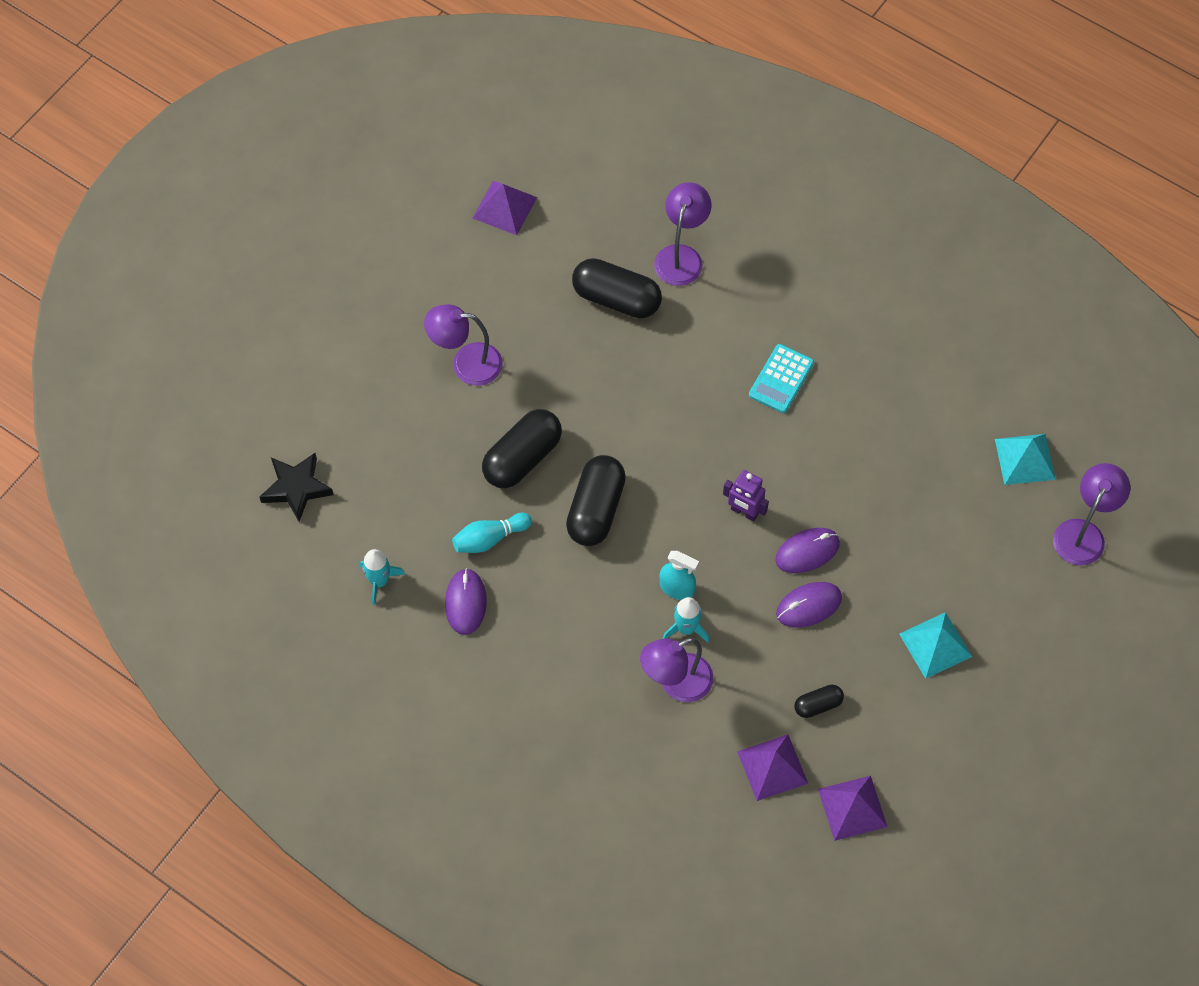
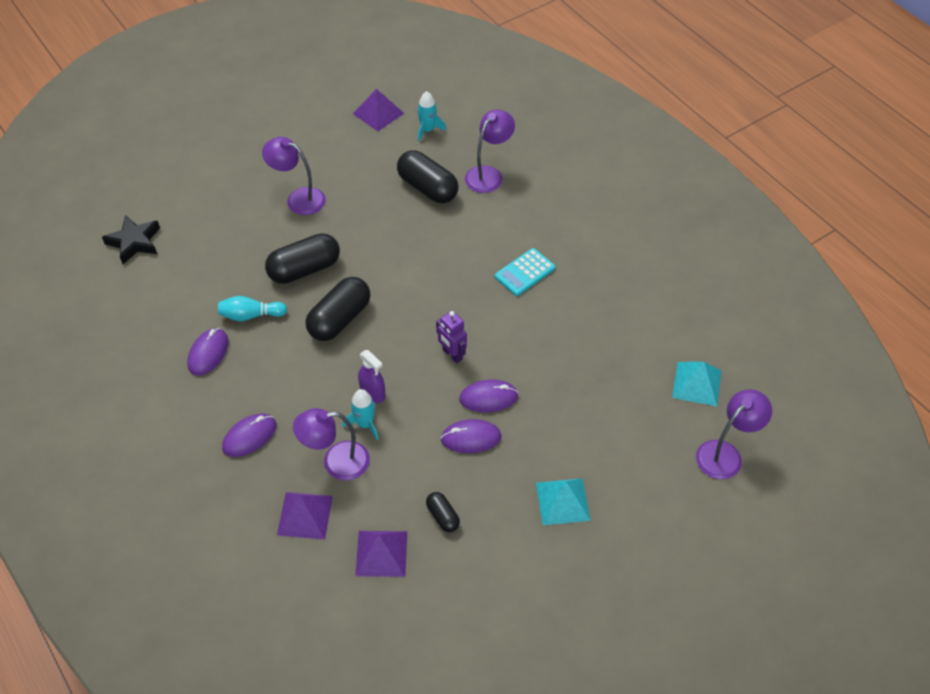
camera: 20 degrees right, 10 degrees down
turquoise rocket [360,549,405,605] -> turquoise rocket moved to [417,91,446,142]
turquoise spray bottle [660,551,699,600] -> purple spray bottle [358,350,386,403]
black capsule [794,684,844,718] -> black capsule turned 60 degrees clockwise [426,492,460,532]
purple pyramid [818,776,887,841] -> purple pyramid moved to [277,492,333,539]
none -> purple mouse [222,414,276,457]

